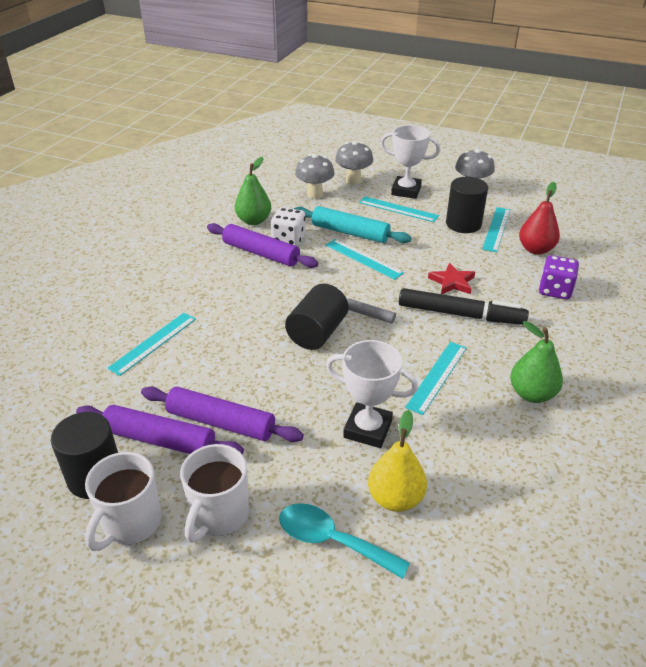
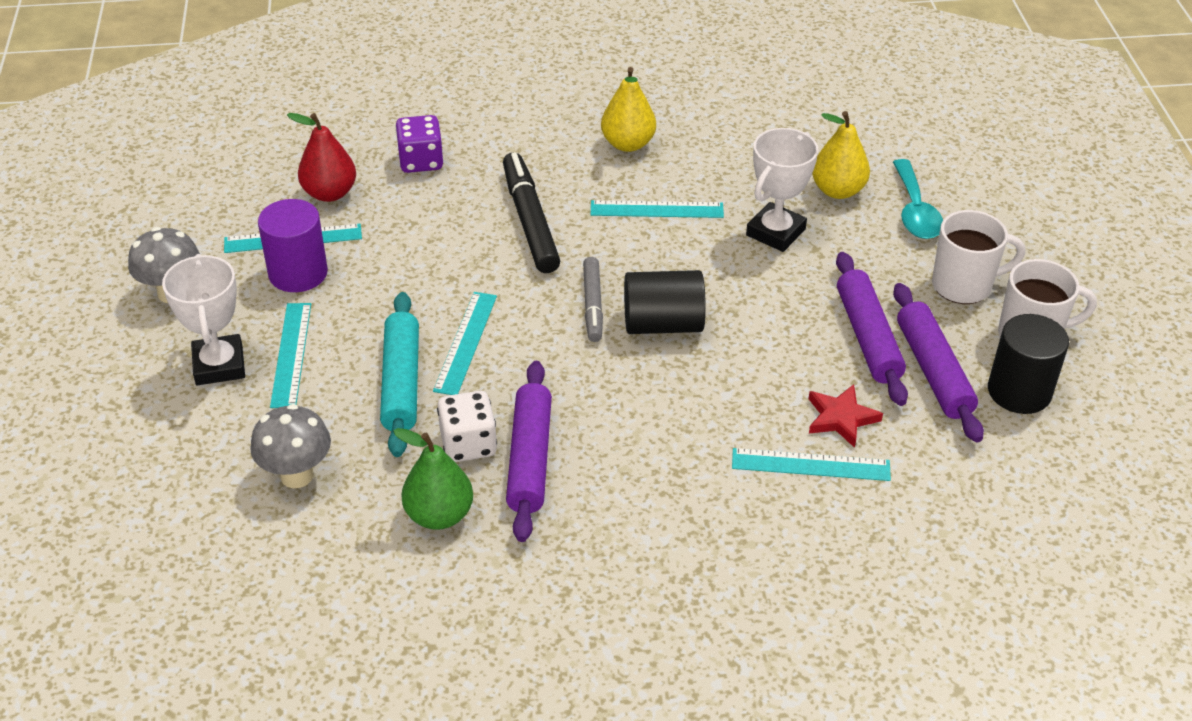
camera: 120 degrees left, 5 degrees up
white trophy [326,340,418,448] -> white trophy turned 45 degrees clockwise [746,128,818,252]
grey mushroom [335,141,373,185] -> none
red star [428,263,475,294] -> red star moved to [808,384,883,448]
black cylinder [446,177,488,233] -> purple cylinder [258,199,328,292]
green pear [510,321,563,403] -> yellow pear [601,67,656,152]

